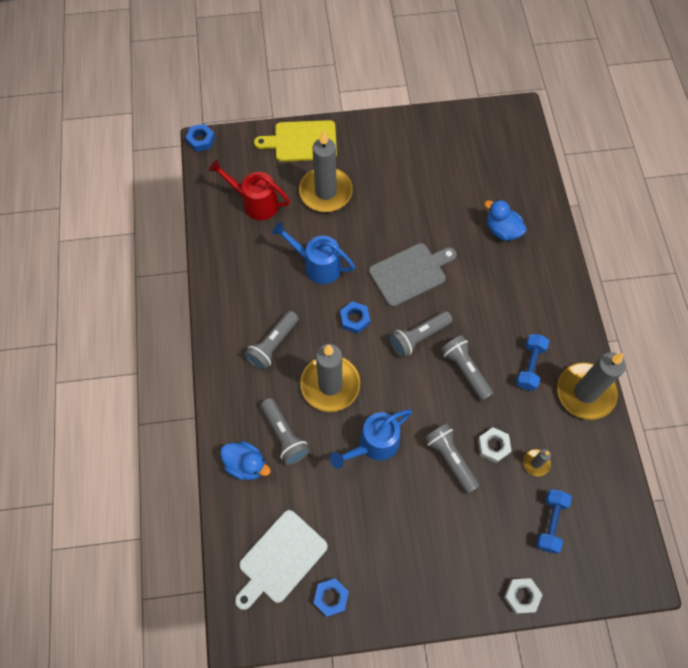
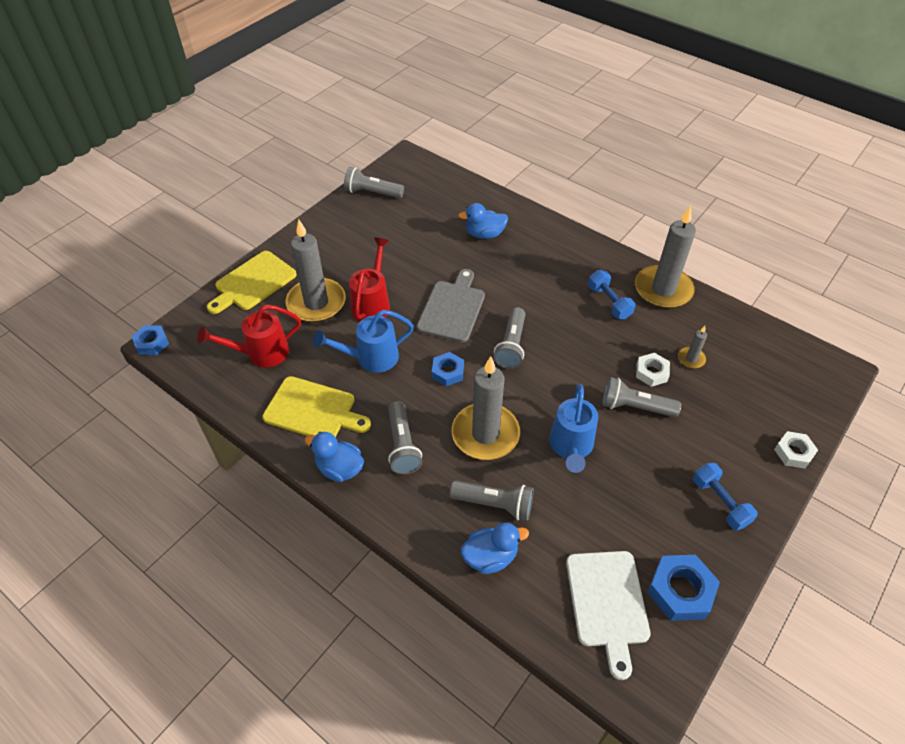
camera: 45 degrees left, 15 degrees down
blue nut [313,578,349,617] -> blue nut [647,555,720,621], size x1.55
grey flashlight [441,335,493,401] -> grey flashlight moved to [344,167,404,198]
blue dumbbell [536,489,572,554] -> blue dumbbell moved to [693,463,758,530]
none -> yellow cutting board [263,376,371,437]
none -> blue duck [305,432,364,482]
none -> red watering can [349,238,390,321]

